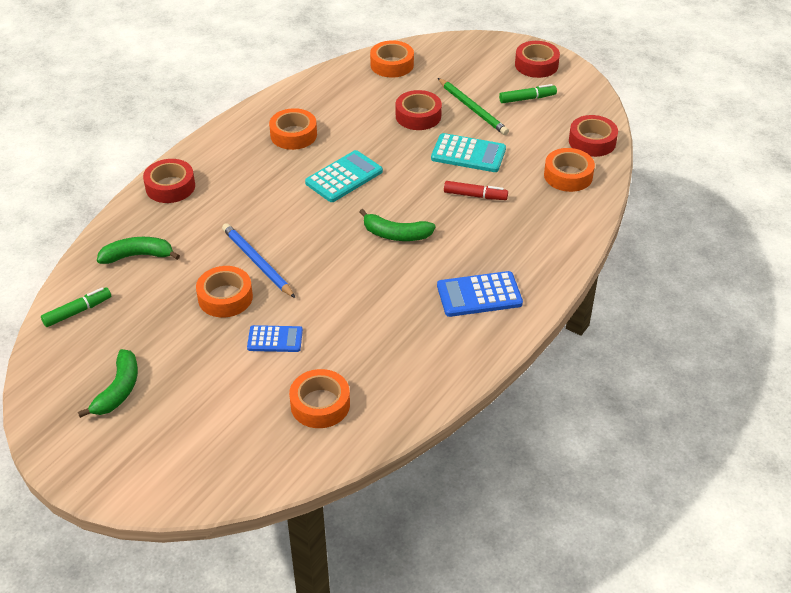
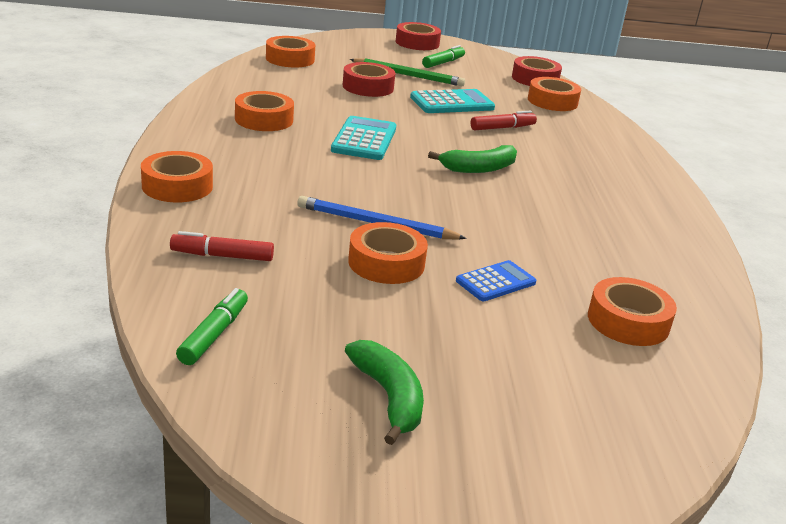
camera: 40 degrees left, 15 degrees down
green banana [97,237,180,264] -> red marker [170,231,274,261]
red tape [143,159,195,203] -> orange tape [141,151,213,202]
blue calculator [437,271,523,317] -> none

